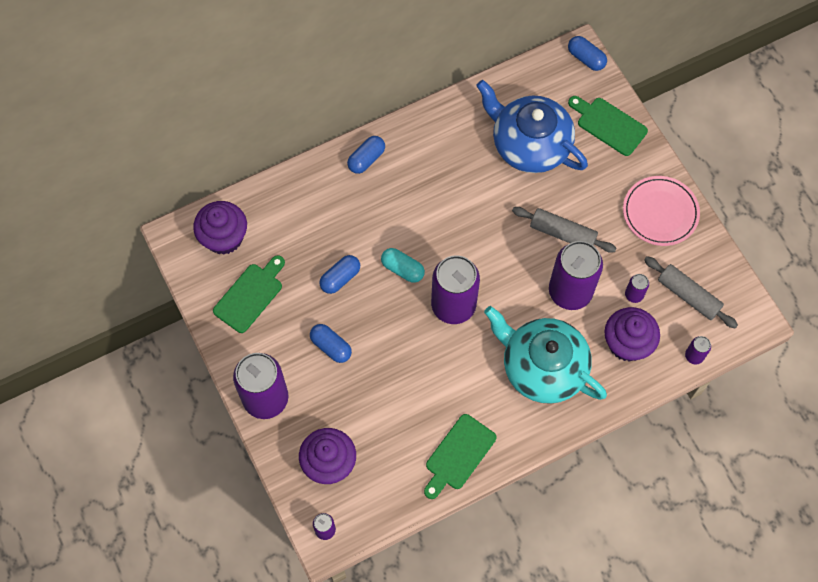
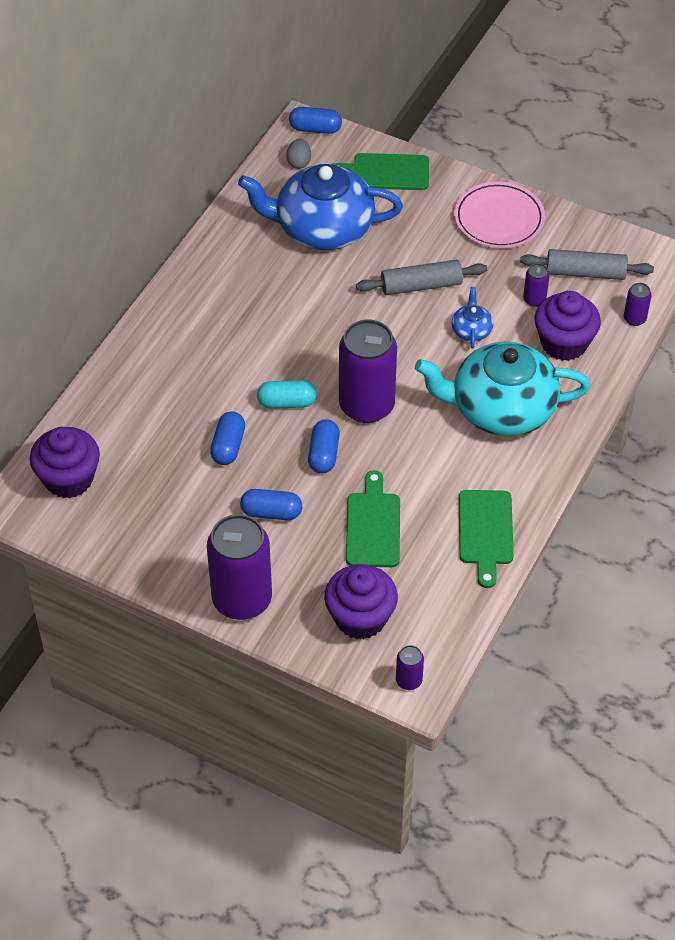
camera: 35 degrees left, 15 degrees down
green cutting board [213,255,285,333] -> green cutting board moved to [346,470,400,567]
blue capsule [347,136,385,174] -> blue capsule moved to [308,419,340,474]
purple can [549,241,603,310] -> blue teapot [452,287,493,348]
none -> grey egg [286,139,311,169]

